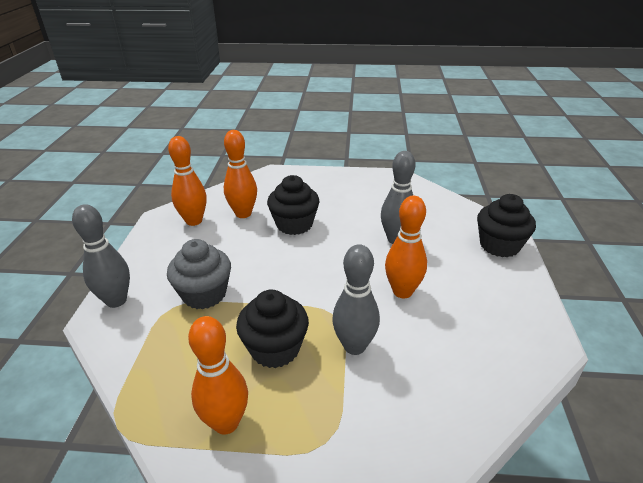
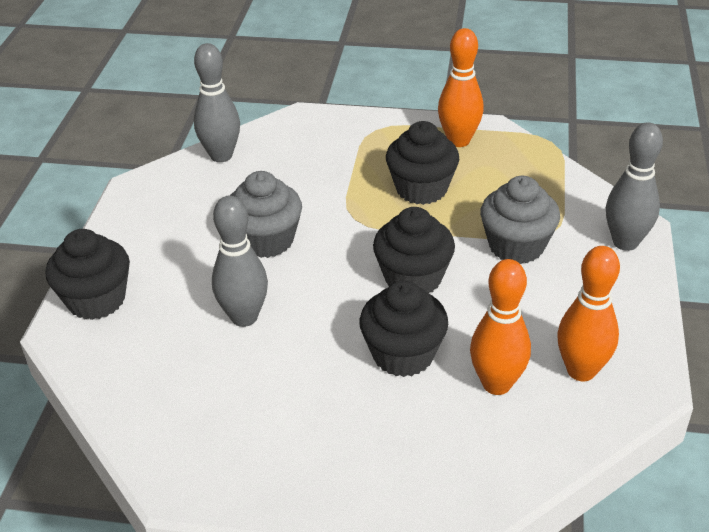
camera: 175 degrees left, 5 degrees up
grey bowling pin [332,244,380,355] -> grey bowling pin moved to [194,43,240,162]
orange bowling pin [385,196,427,298] -> grey cupcake [230,171,302,258]
none -> black cupcake [373,207,455,293]

